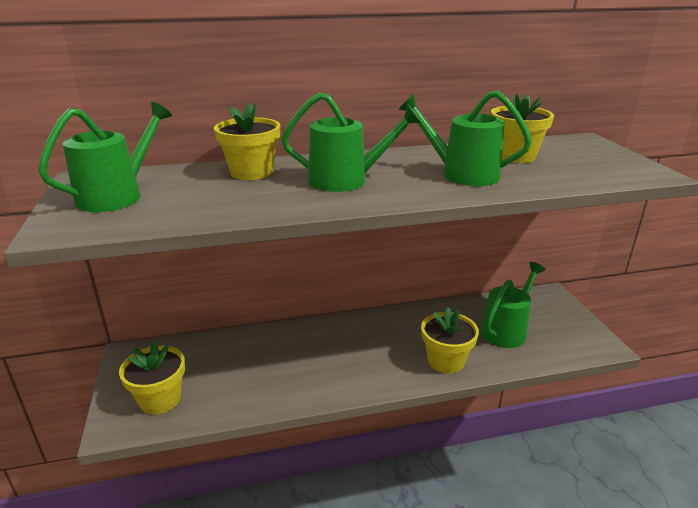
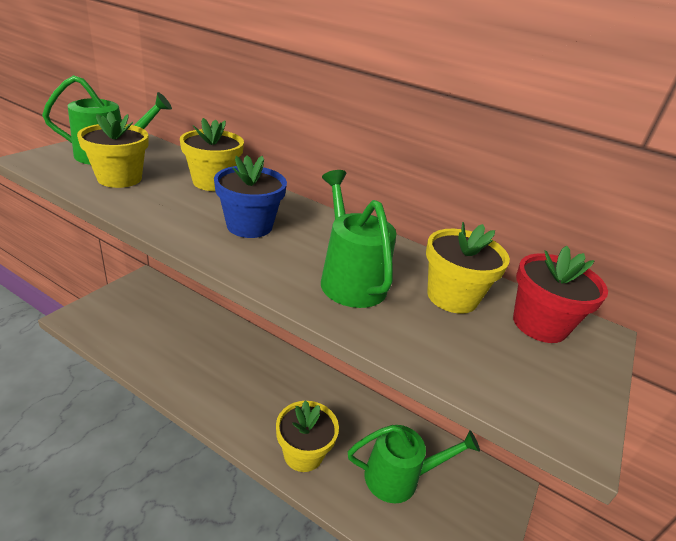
camera: 40 degrees right, 5 degrees up
yellow flower pot [119,341,185,414] -> yellow flower pot moved to [77,112,148,188]
green watering can [282,92,422,192] -> blue flower pot [214,155,287,238]
none -> red flower pot [513,246,608,343]

